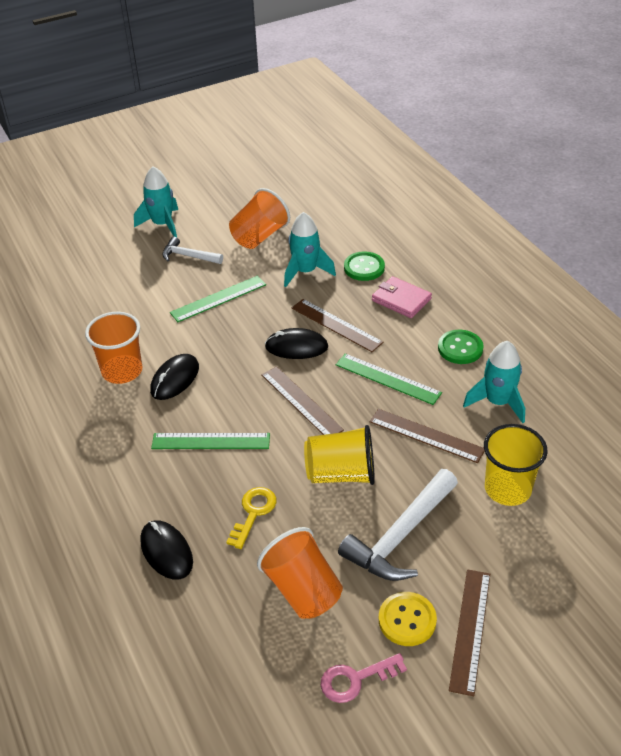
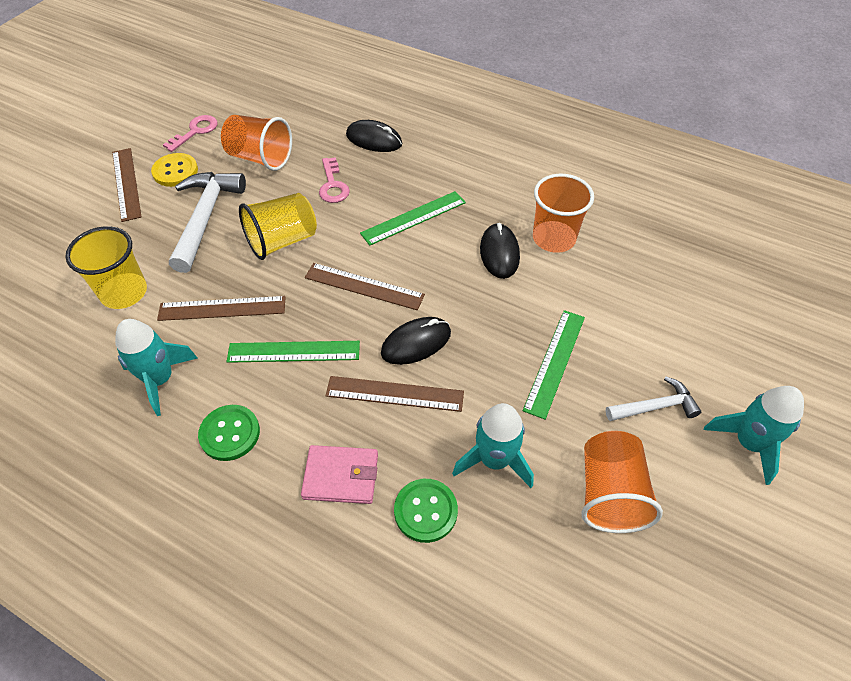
camera: 145 degrees right, 10 degrees up
yellow key [226,487,276,549] -> pink key [319,157,350,203]

